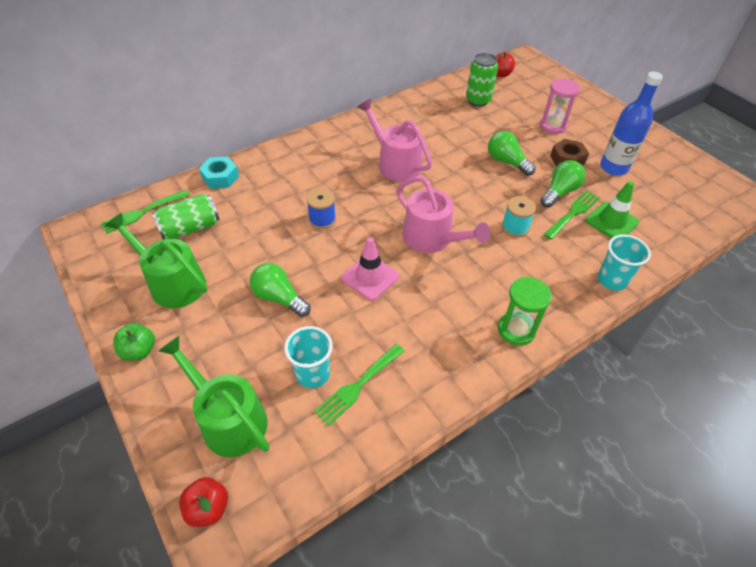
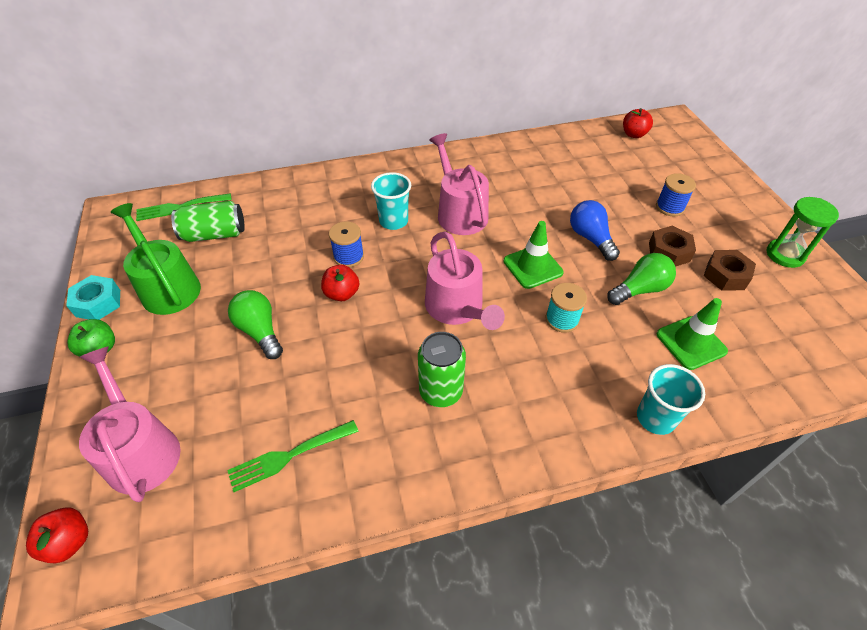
camera: 20 degrees right, 0 degrees up
green watering can [158,336,269,457] -> pink watering can [79,346,181,502]
turquoise nut [199,156,239,189] -> turquoise nut moved to [66,275,120,320]
turquoise cup [284,326,333,388] -> turquoise cup moved to [371,172,411,230]
pink traffic cone [341,237,399,301] -> none
green can [466,53,498,107] -> green can moved to [418,332,466,407]
green light bulb [488,131,536,176] -> blue light bulb [570,200,620,261]
green hourglass [498,277,552,346] -> green hourglass moved to [766,197,839,268]
pink hourglass [540,78,580,134] -> blue spool [656,173,696,217]
green fork [544,190,600,240] -> none
blue bottle [600,71,663,176] -> brown nut [704,250,756,291]
none -> red apple [321,265,359,301]
none -> green traffic cone [503,221,564,289]

